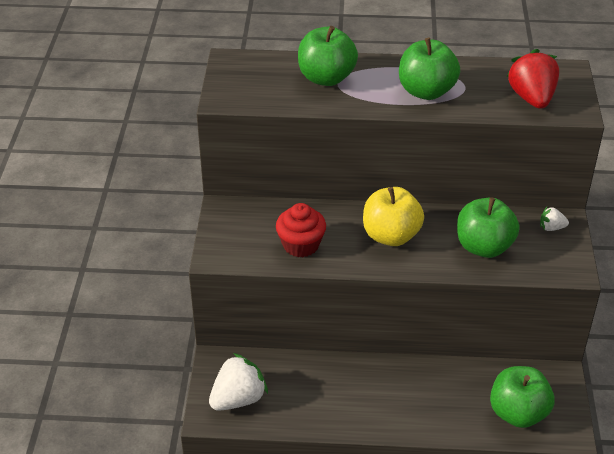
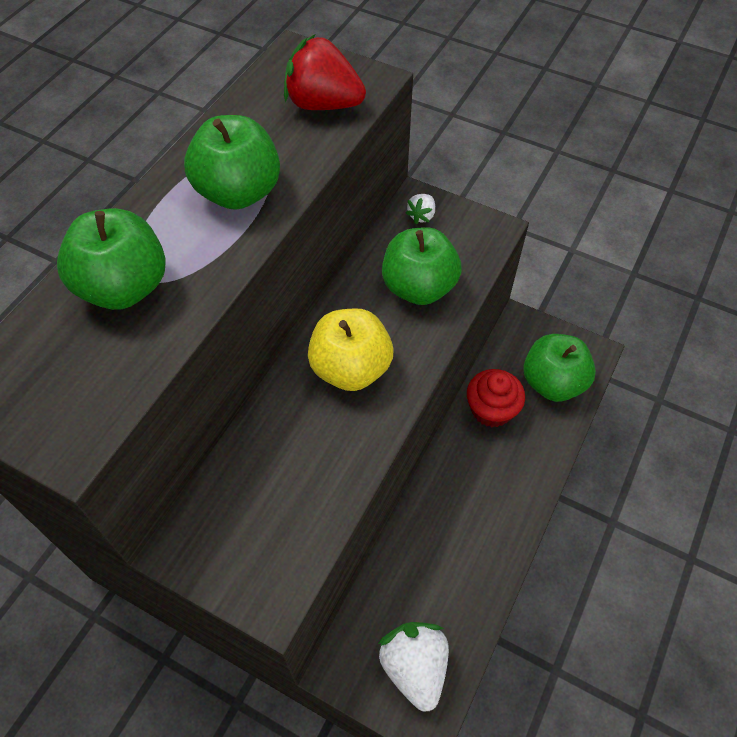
camera: 65 degrees left, 15 degrees up
red cupcake [276,203,326,257] -> red cupcake moved to [467,369,525,427]

